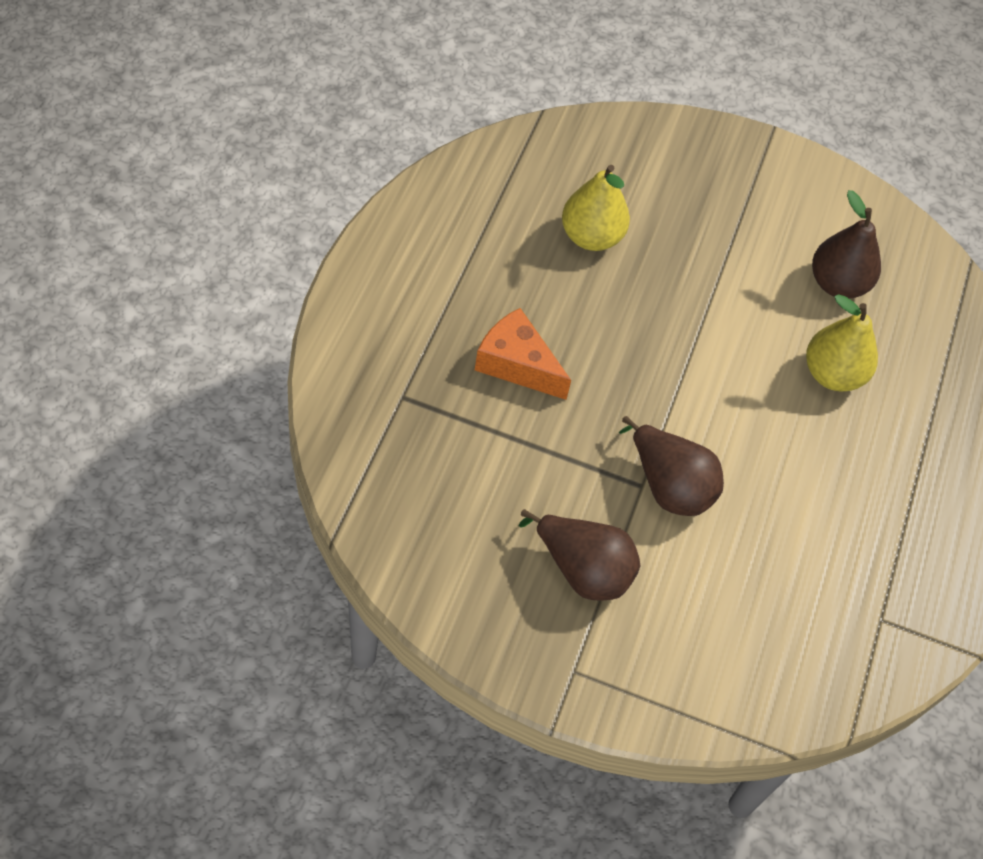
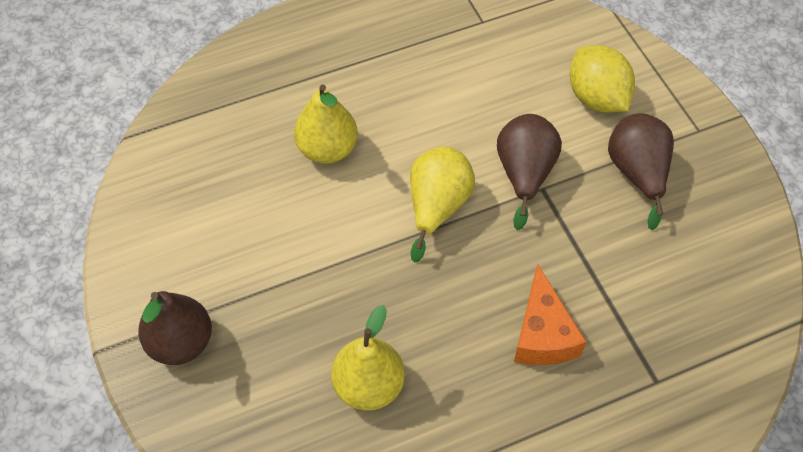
camera: 125 degrees left, 0 degrees up
brown pear [812,190,881,299] -> brown pear moved to [138,291,212,365]
none -> yellow pear [410,147,475,263]
none -> yellow lemon [570,45,635,112]

